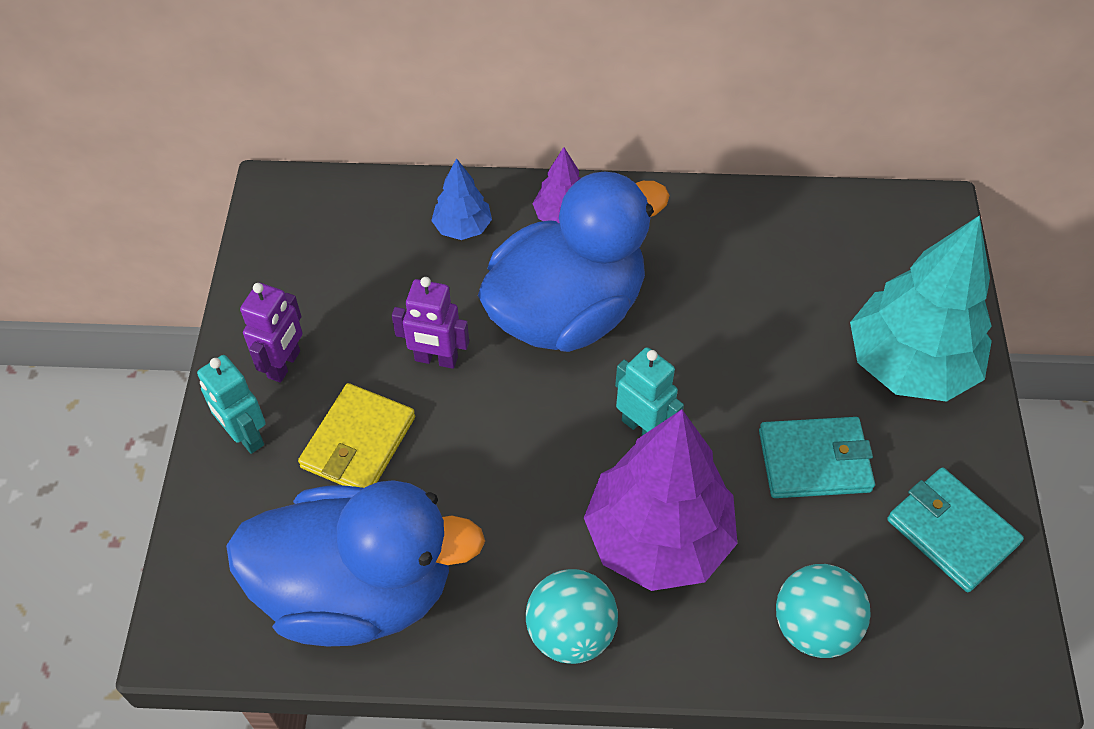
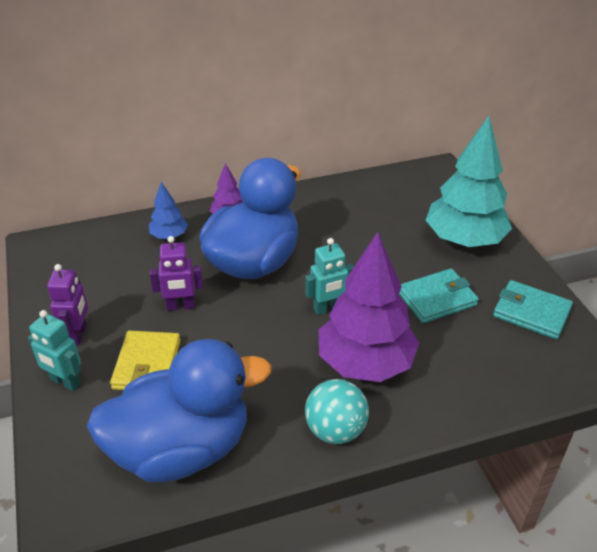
camera: 20 degrees left, 15 degrees down
turquoise robot [615,347,684,436] -> turquoise robot turned 135 degrees clockwise [305,238,354,315]
turquoise ball [776,564,871,658] -> none

